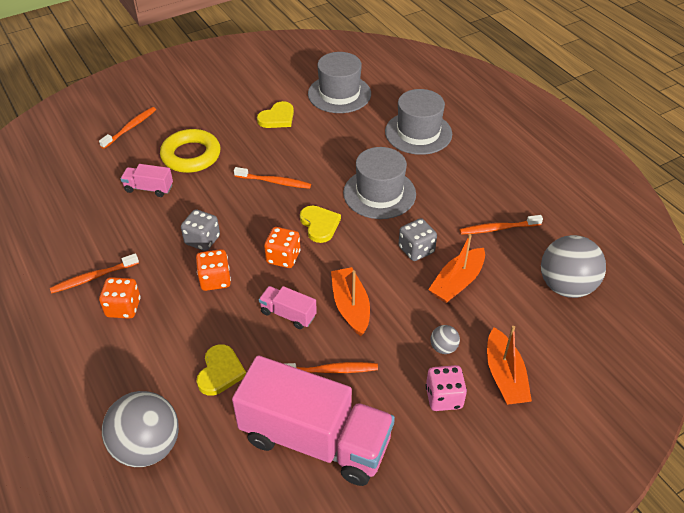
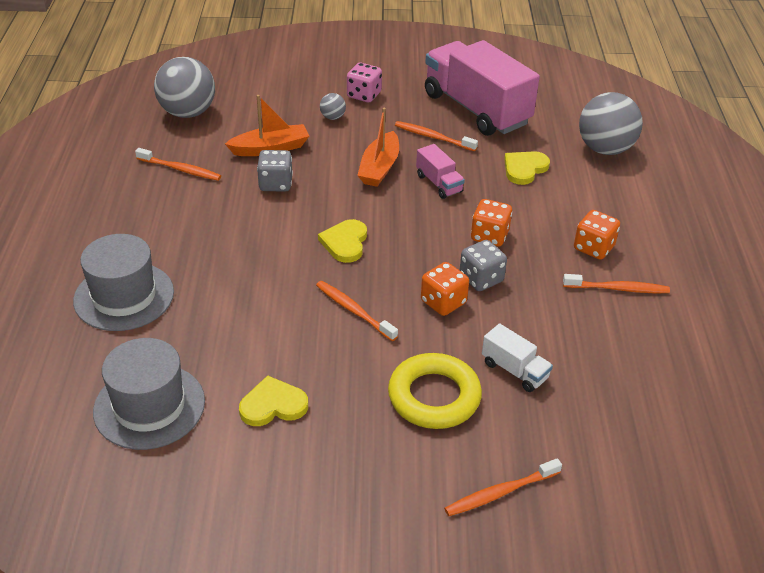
camera: 150 degrees left, 5 degrees down
pink truck [120,164,173,197] -> white truck [482,323,553,392]
orange dice [264,227,301,268] -> orange dice moved to [421,262,469,316]
grey hat [343,147,416,219] -> none
orange boat [487,326,532,405] -> none

